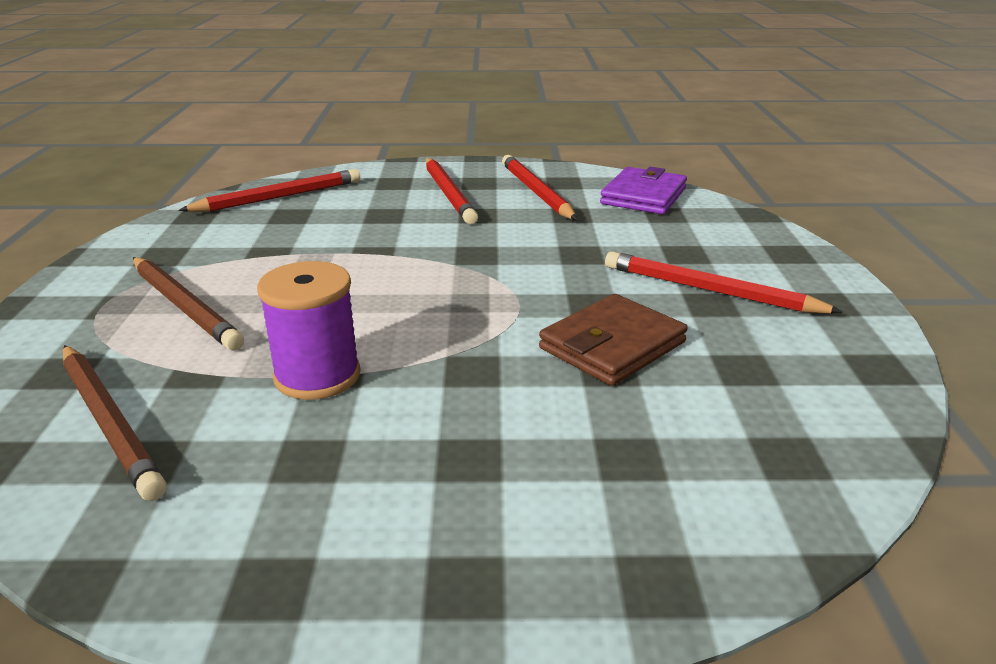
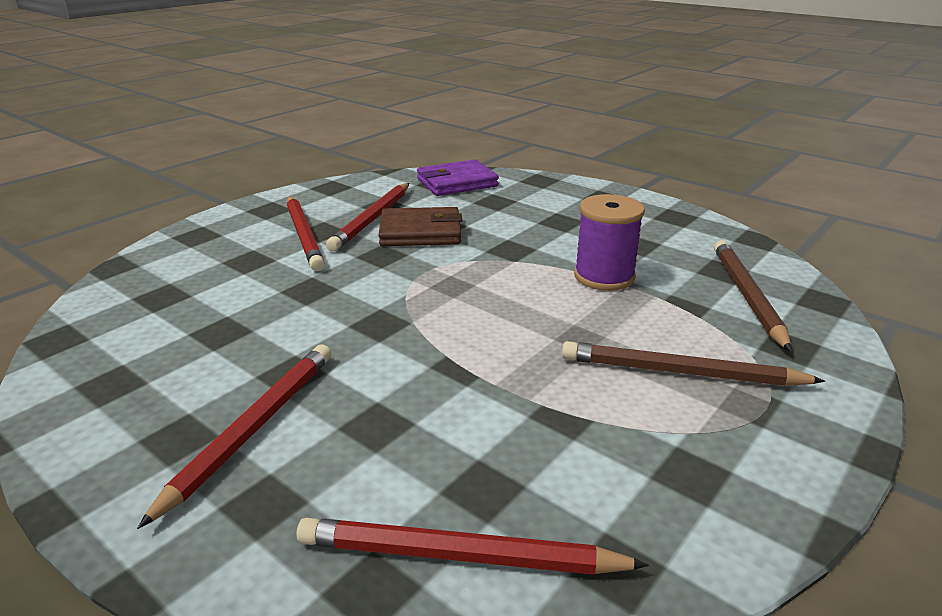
camera: 140 degrees left, 0 degrees up
brown pencil [133,257,244,351] -> brown pencil turned 75 degrees counterclockwise [562,341,825,386]
red pencil [502,155,577,220] -> red pencil moved to [326,183,409,251]
purple wallet [600,167,687,214] -> purple wallet moved to [417,159,499,196]

